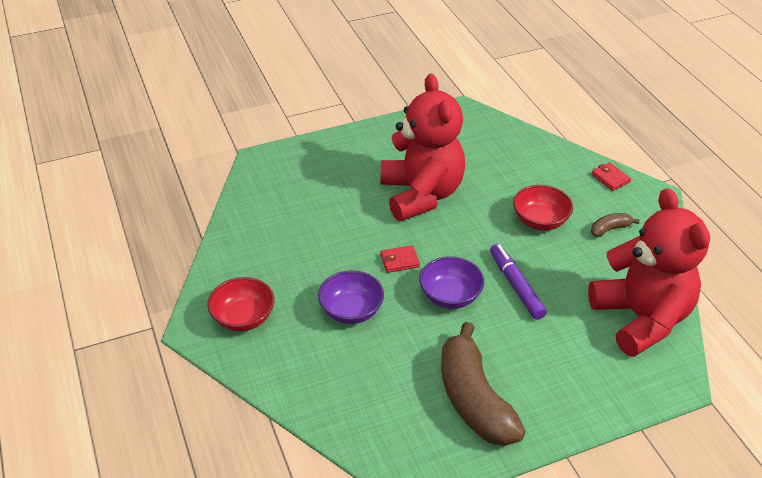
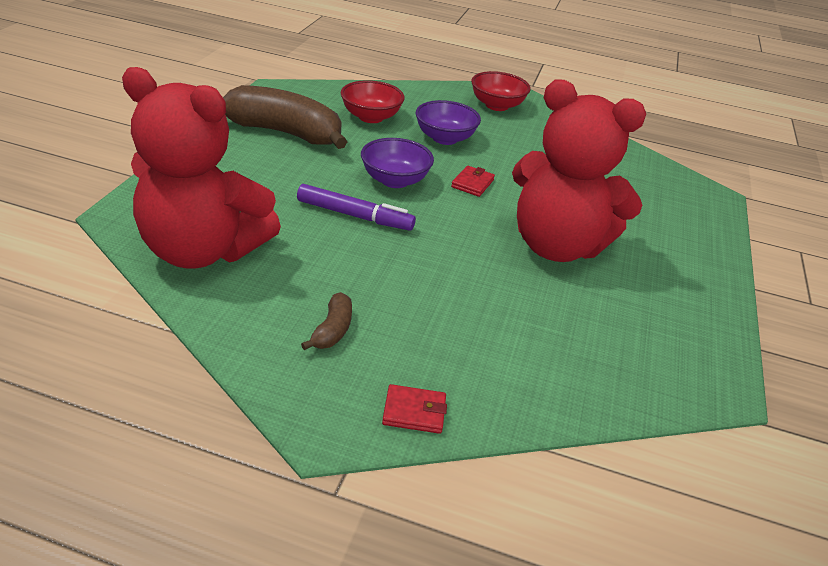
camera: 125 degrees right, 5 degrees down
red bowl [513,185,573,231] -> red bowl moved to [341,80,405,123]

